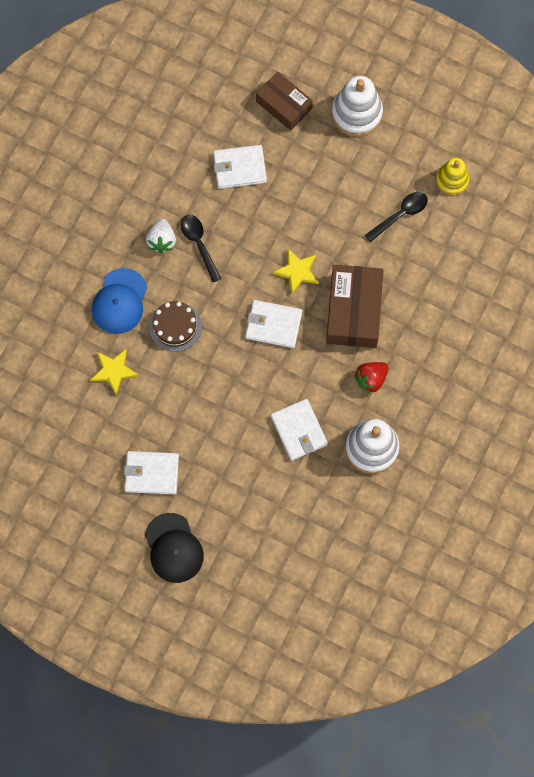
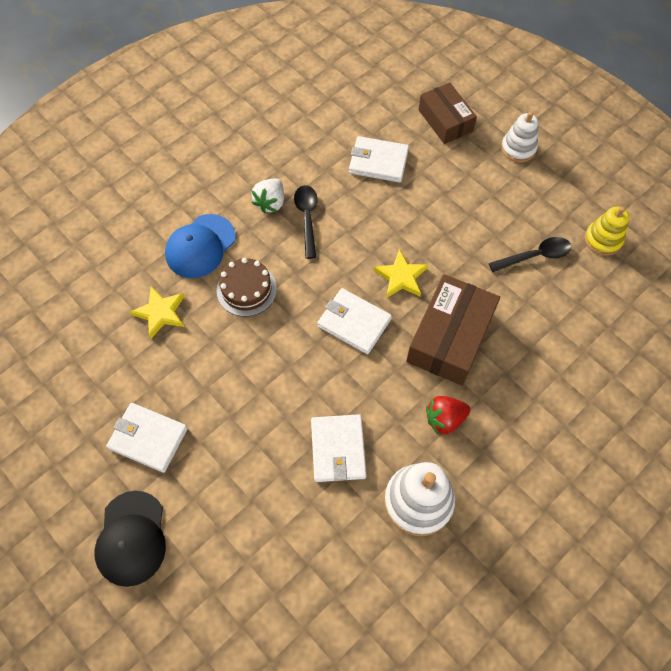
camera: 20 degrees right, 10 degrees down
white stacking toy [332,76,383,136] -> white stacking toy [501,112,538,163], size x0.64

